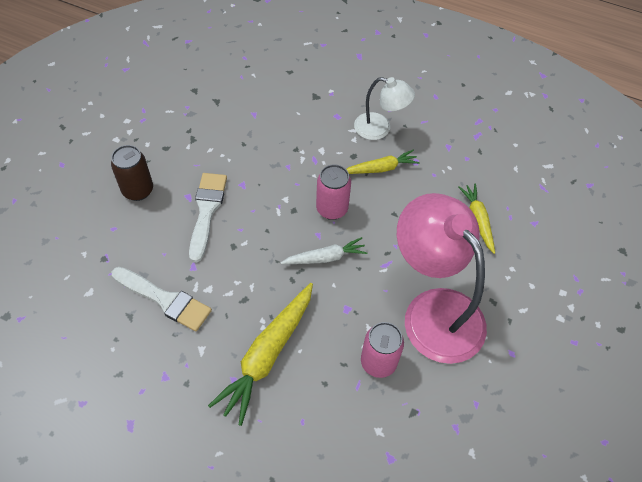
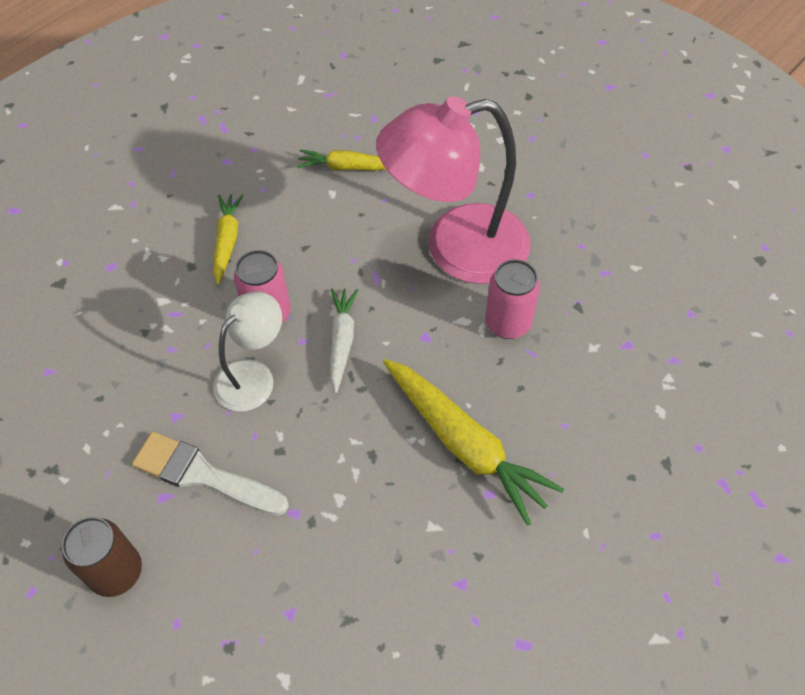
camera: 70 degrees left, 0 degrees up
white brush [112,267,212,332] -> none
white lamp [354,77,415,140] -> white lamp moved to [213,291,282,411]

